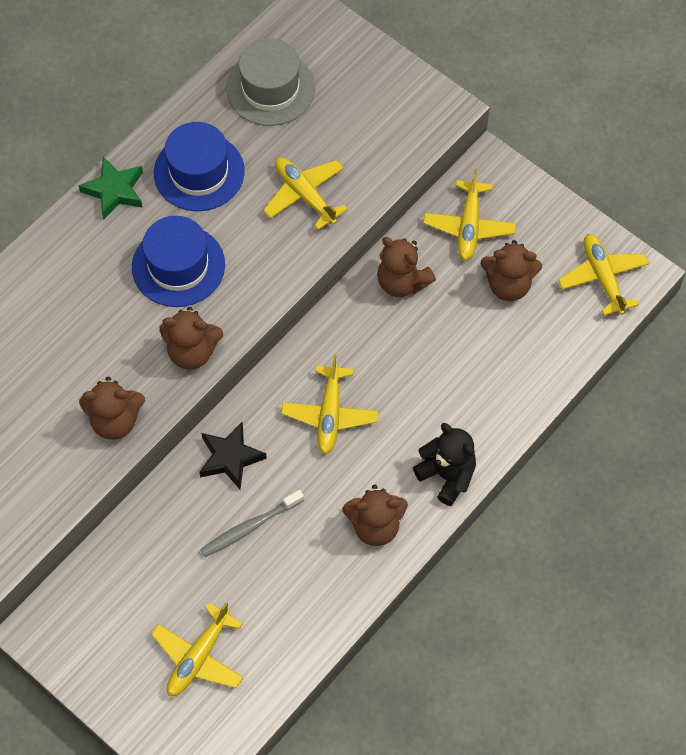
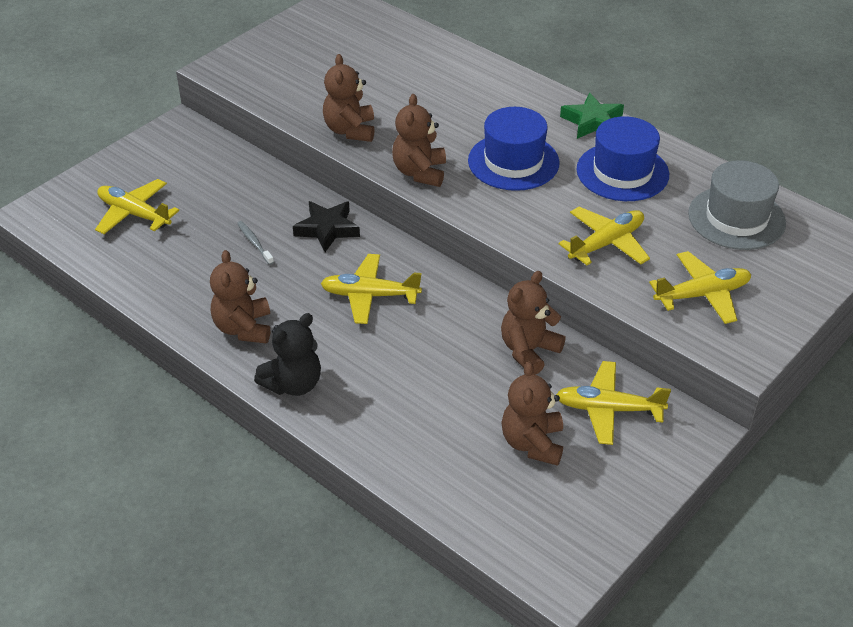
camera: 90 degrees right, 20 degrees down
grey toothbrush [200,490,304,557] -> grey toothbrush [237,221,274,265], size x0.65
yellow plane [558,234,649,316] -> yellow plane moved to [649,251,751,324]

